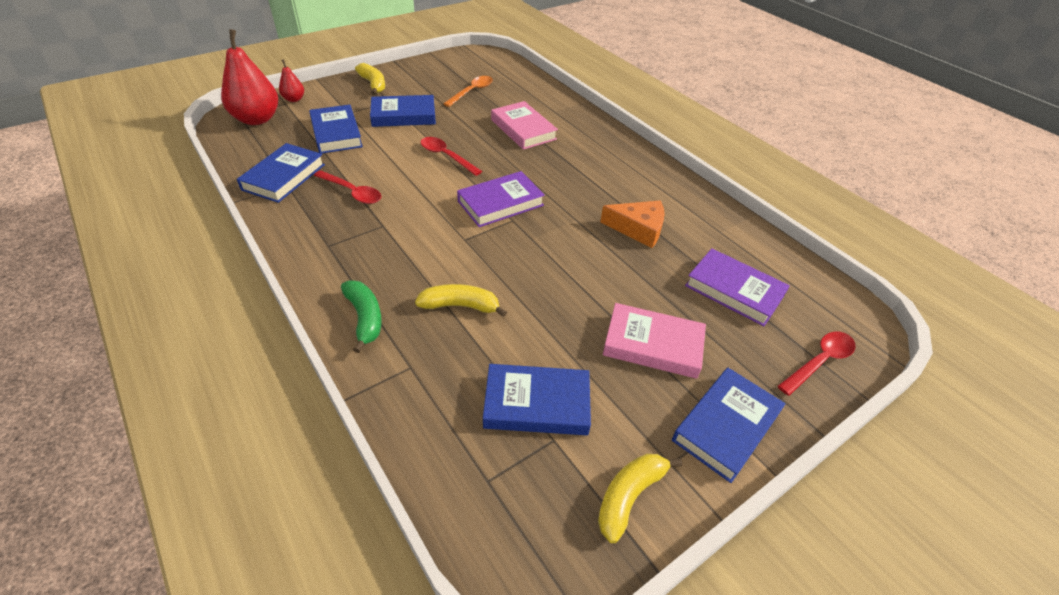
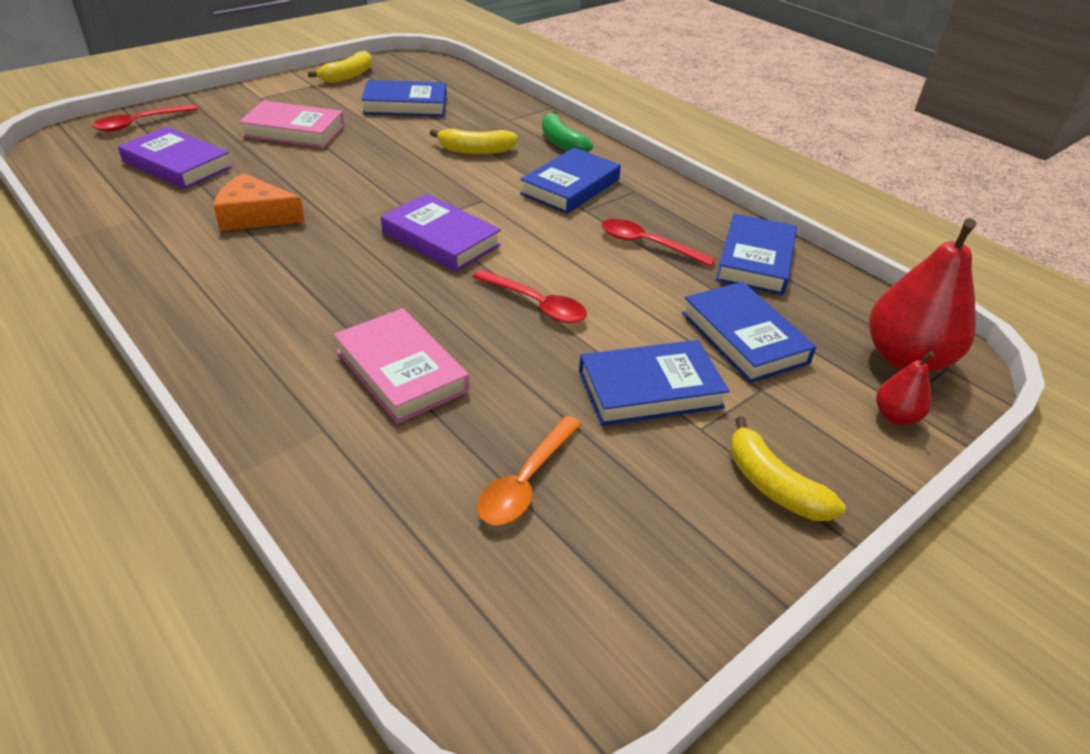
camera: 175 degrees right, 5 degrees down
purple book [457,171,545,227] -> purple book turned 75 degrees clockwise [381,194,501,272]
blue book [672,368,786,483] -> blue book moved to [520,147,621,214]

